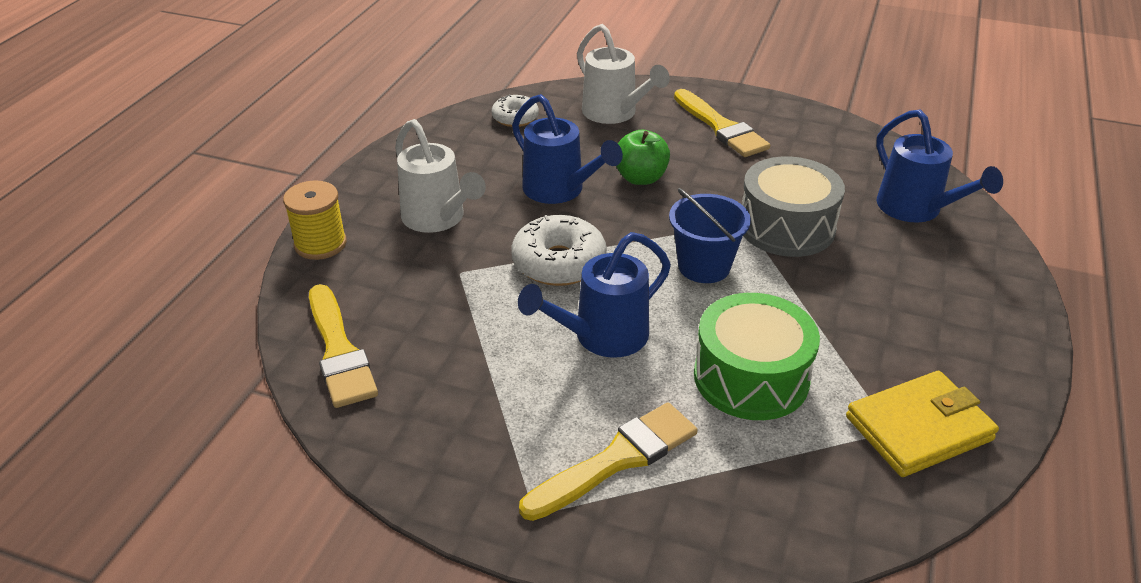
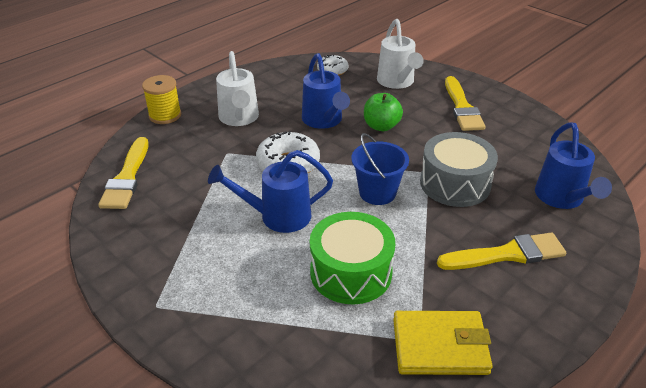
camera: 25 degrees right, 0 degrees up
yellow brush [519,403,697,521] -> yellow brush moved to [437,232,566,270]

